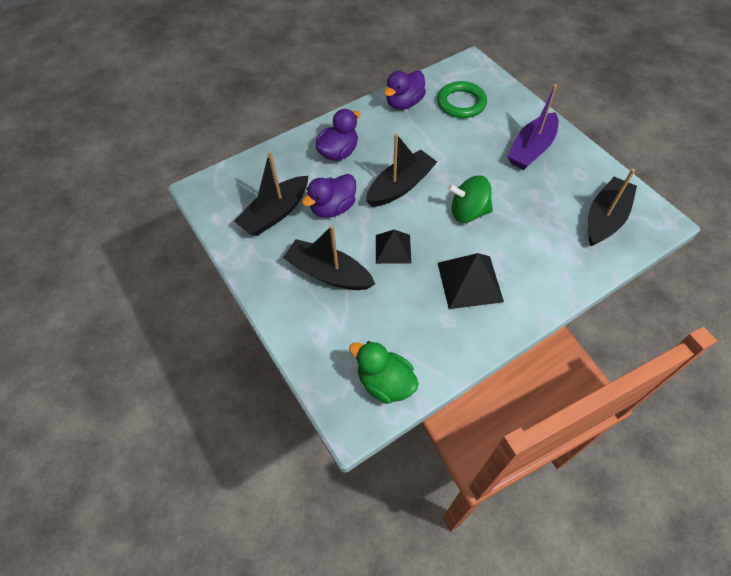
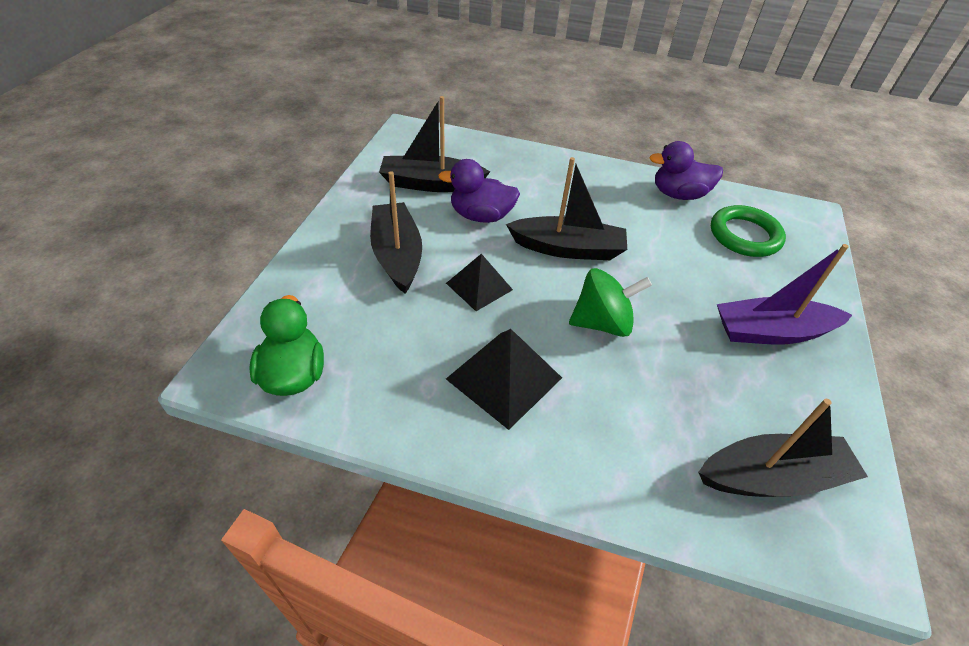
camera: 45 degrees right, 10 degrees down
purple duck [315,109,360,161] -> none
green spinning top [448,175,493,223] -> green spinning top turned 120 degrees clockwise [569,268,652,337]

